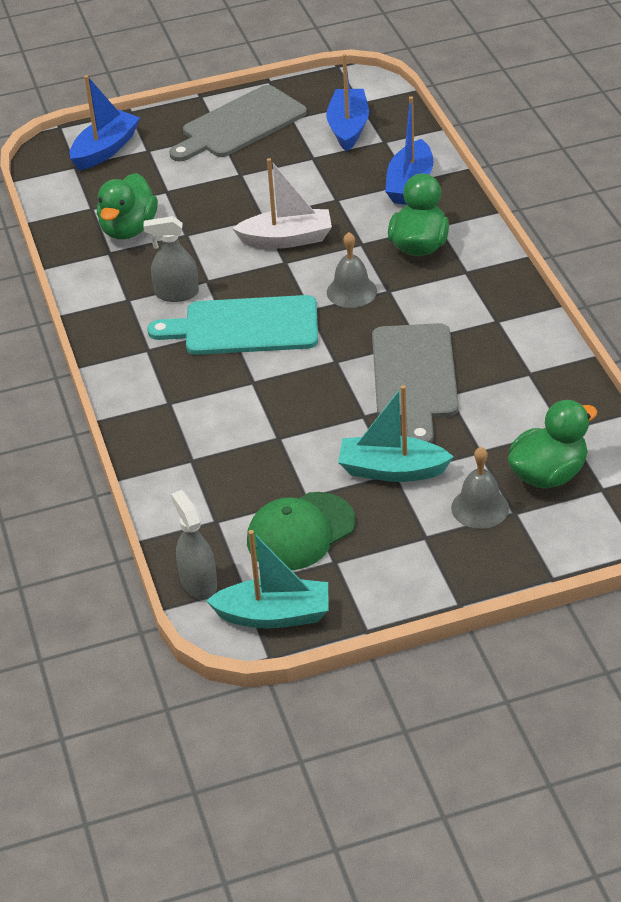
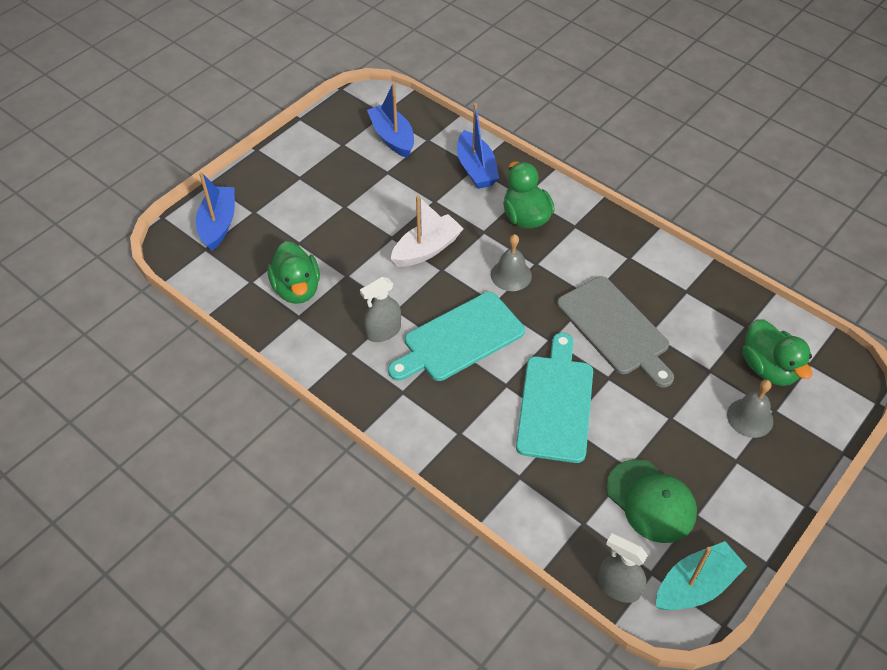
camera: 35 degrees left, 10 degrees up
grey cutting board [169,85,307,161] -> none
green cap [247,492,355,570] -> green cap turned 60 degrees counterclockwise [606,459,697,543]
turquoise boat [338,385,454,482] -> none
green duck [508,400,597,489] -> green duck turned 135 degrees clockwise [742,319,812,386]
none -> turquoise cutting board [516,333,593,463]

